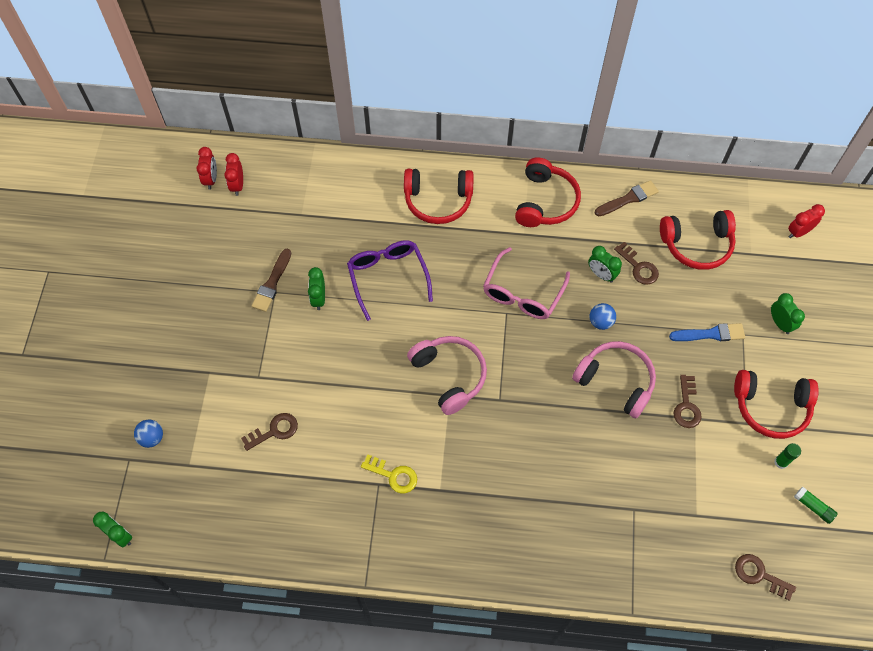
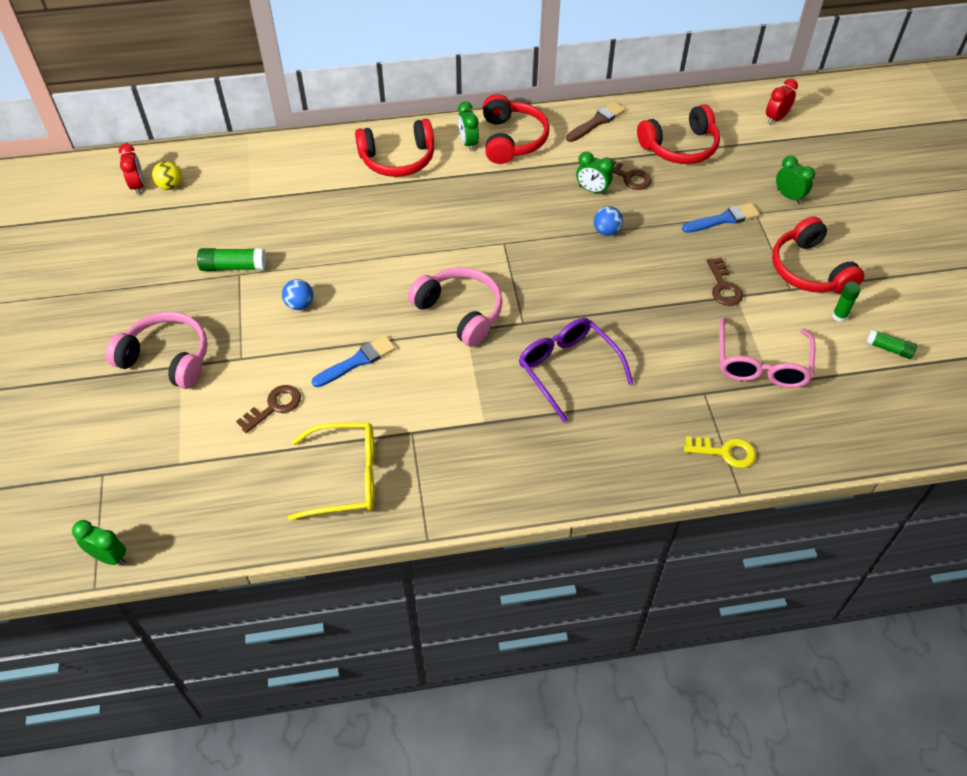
camera: 15 degrees left, 10 degrees down
blue ball [134,420,163,448] -> blue ball moved to [282,279,313,310]
red clock [224,153,243,196] -> yellow ball [152,161,181,190]
brown brush [252,249,291,312] -> green glue stick [197,248,266,271]
green clock [308,267,325,310] -> green clock moved to [458,101,479,151]
purple glasses [347,240,433,321] -> purple glasses moved to [519,318,633,423]
yellow key [361,454,417,493] -> yellow key moved to [684,436,756,468]
pink glasses [483,247,570,319] -> pink glasses moved to [719,317,815,388]
pink headphones [572,341,656,418] -> pink headphones moved to [106,312,207,389]
red headphones [734,370,819,439] -> red headphones turned 75 degrees clockwise [772,216,865,294]
brown key [735,554,796,601] -> none
none -> yellow glasses [288,423,374,520]
none -> blue brush [312,335,396,387]

